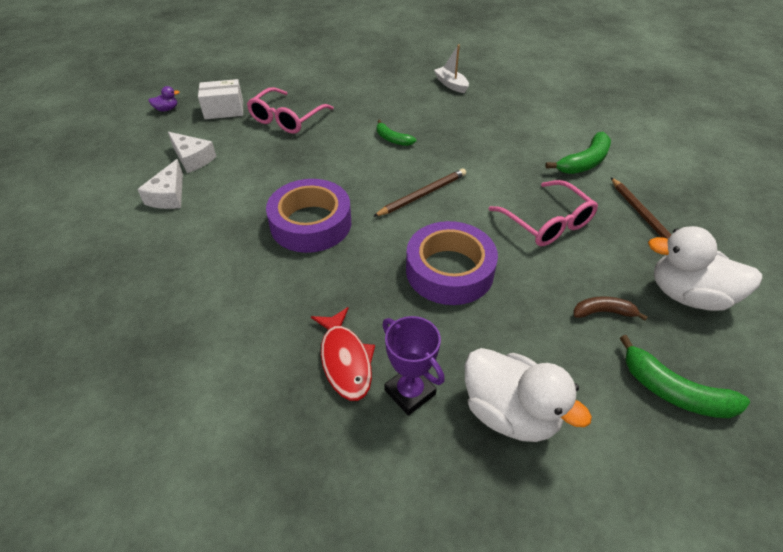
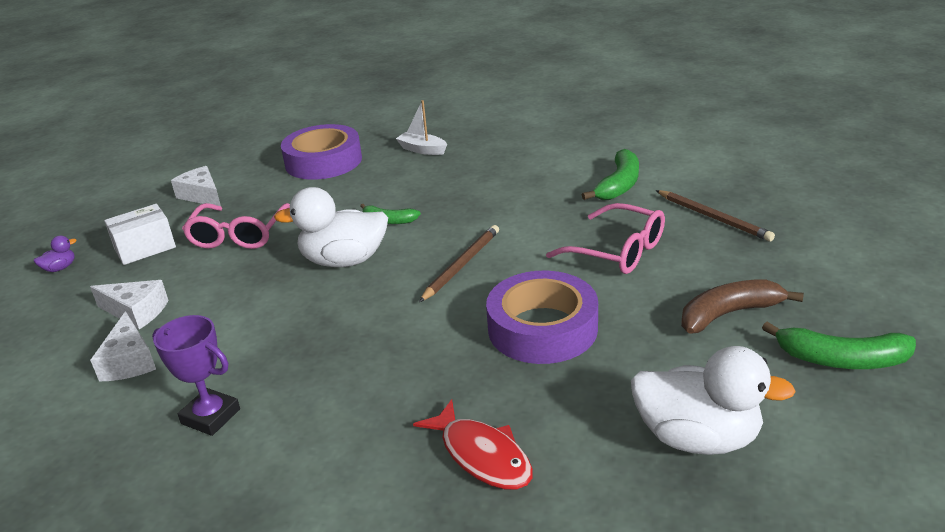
camera: 20 degrees left, 15 degrees down
purple tape [266,179,351,253] -> purple tape moved to [281,124,362,180]
purple trophy [382,316,445,416] -> purple trophy moved to [152,315,240,436]
brown banana [574,296,648,321] -> brown banana [681,279,804,334], size x1.60
white duck [648,226,763,311] -> white duck moved to [274,187,388,267]
none -> white cheese [171,166,221,206]

